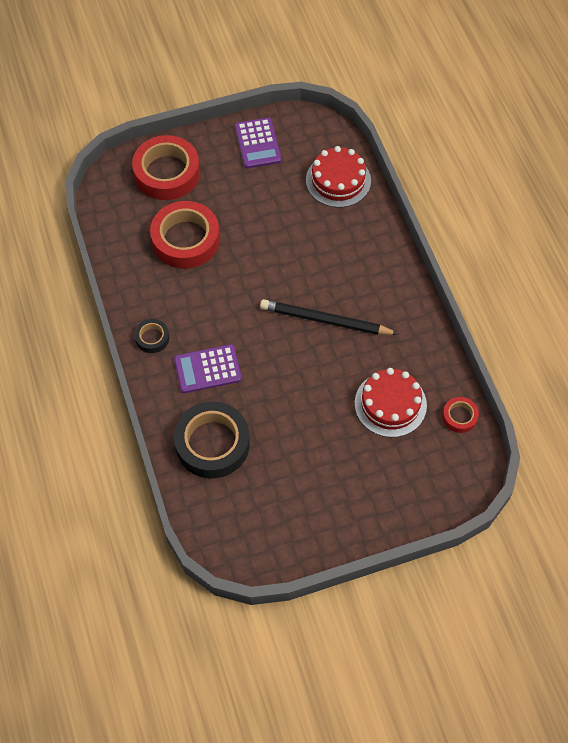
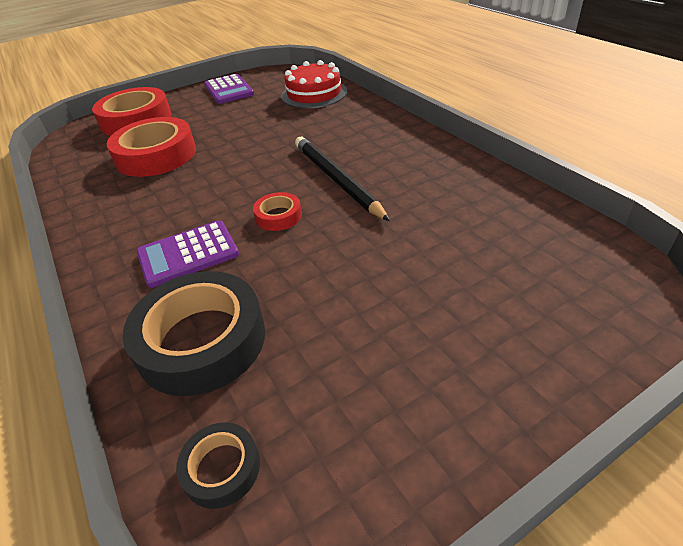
camera: 10 degrees left, 20 degrees down
black tape [134,319,169,353] -> black tape moved to [176,422,260,509]
black pencil [260,299,398,335] -> black pencil turned 60 degrees clockwise [295,137,390,221]
red cake [354,368,427,437] -> none
red tape [442,397,479,433] -> red tape moved to [253,192,302,231]

